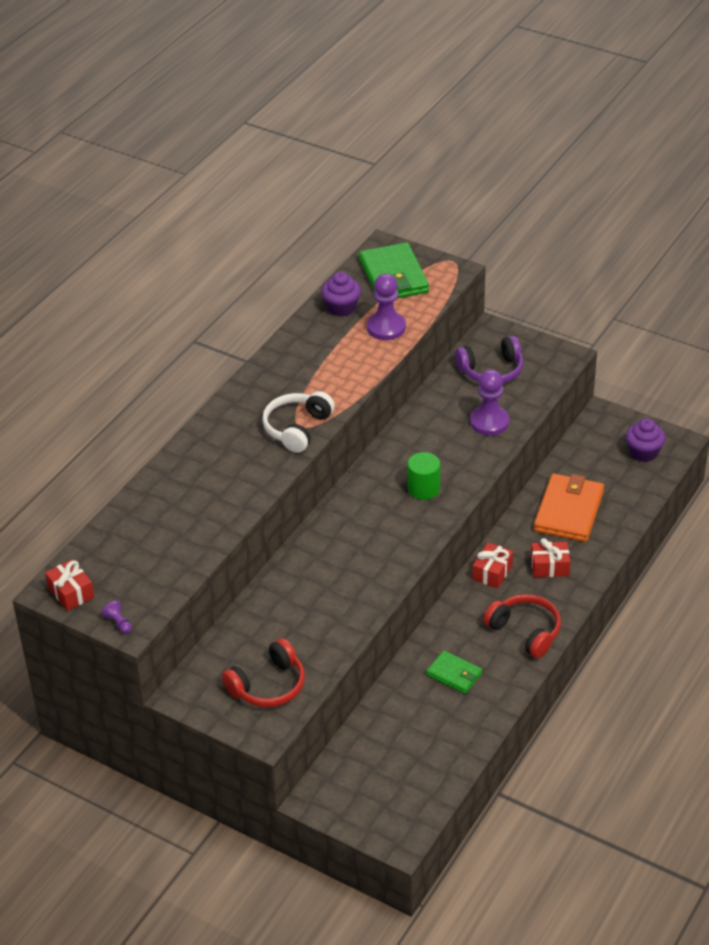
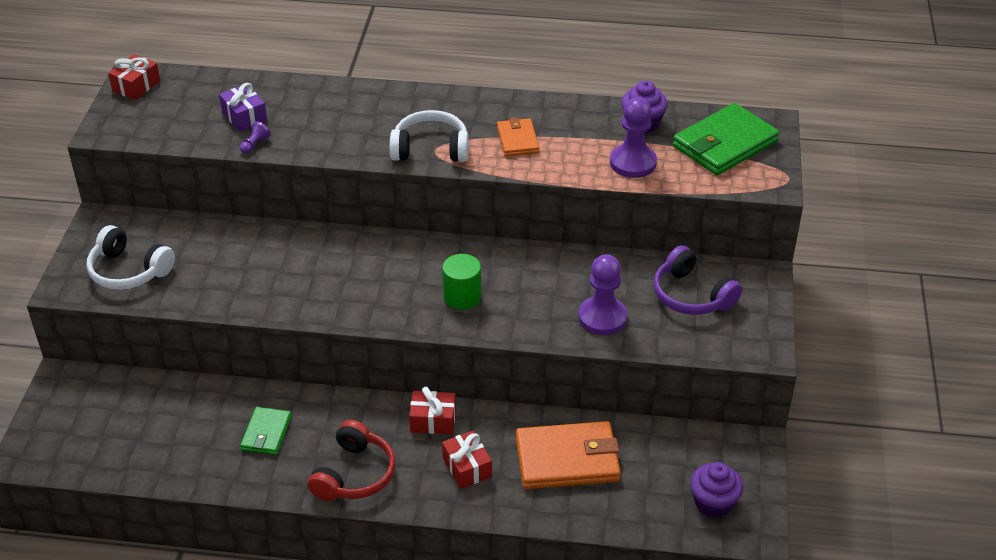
camera: 65 degrees right, 0 degrees up
purple pawn [102,601,132,634] -> purple pawn moved to [240,121,271,154]
red headphones [222,638,305,707] -> white headphones [86,225,175,290]
none -> purple gift [219,83,267,132]
none -> orange wallet [497,117,539,156]

